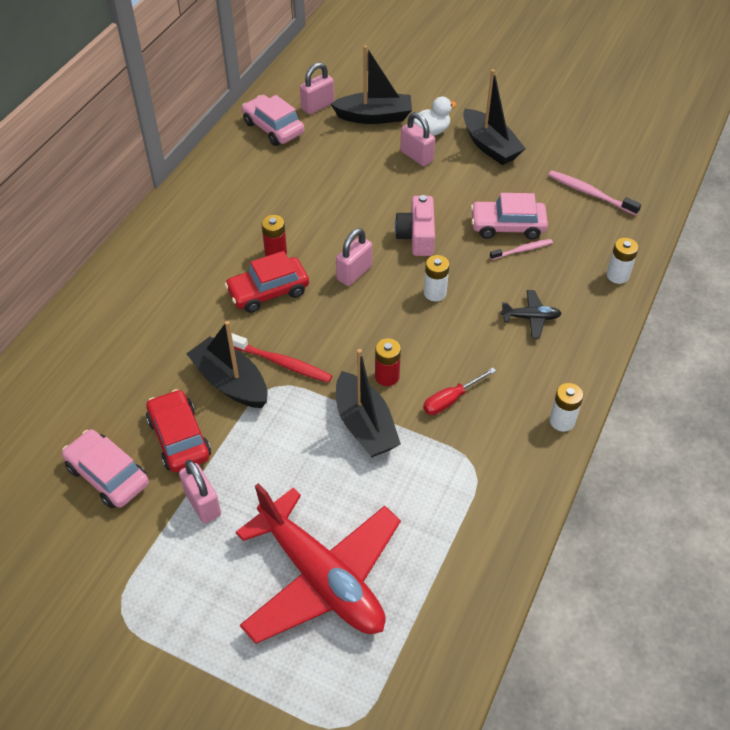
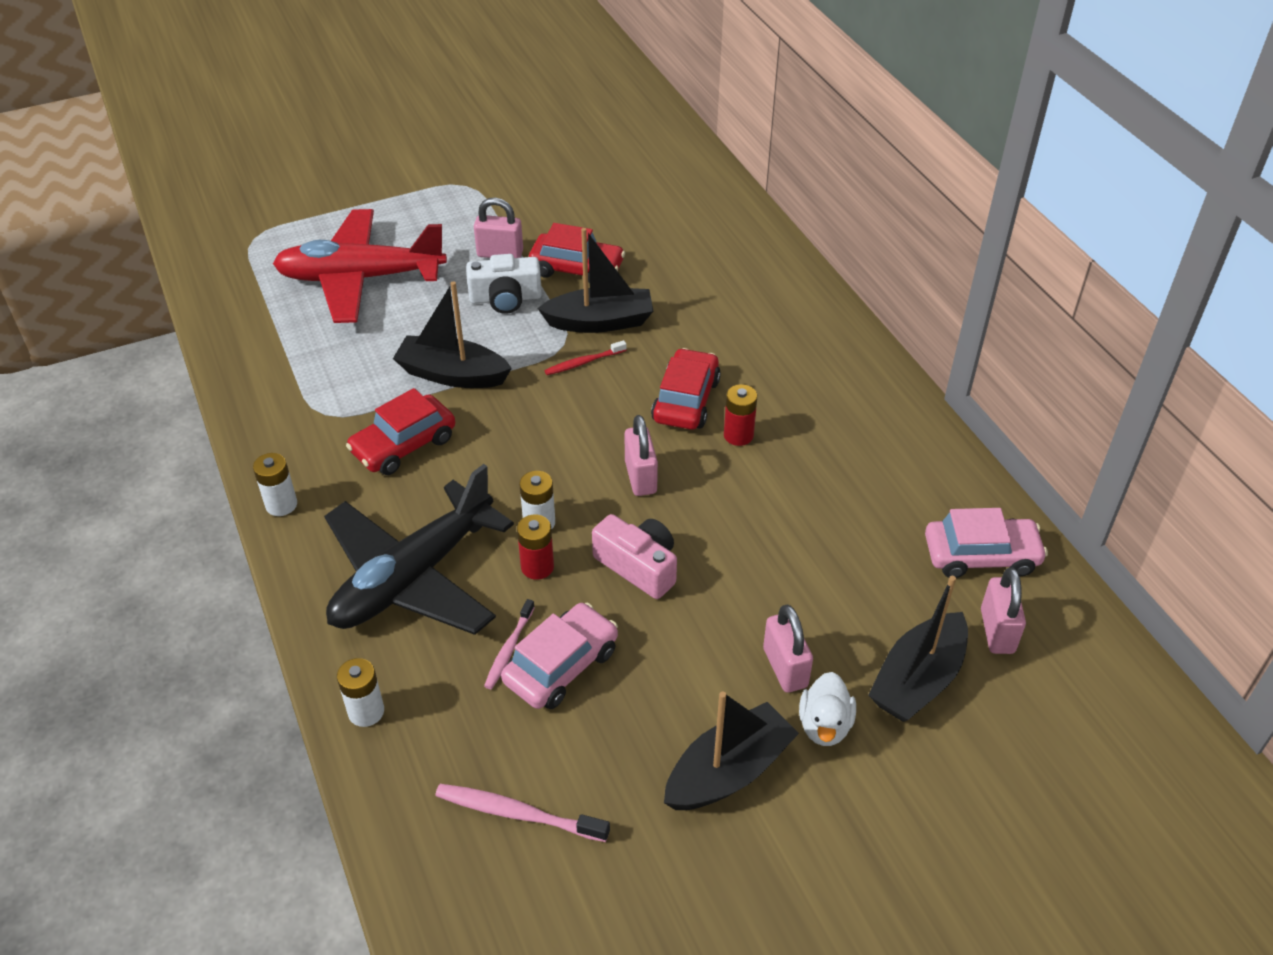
camera: 130 degrees right, 5 degrees down
pink car [62,429,149,509] -> none
red toothbrush [231,333,332,383] -> red toothbrush [544,340,627,375], size x0.65
red battery [375,338,401,386] -> red battery moved to [517,515,554,580]
pink padlock [400,112,435,166] -> pink padlock turned 75 degrees clockwise [763,604,813,693]
red screwdriver [423,368,496,415] -> red car [346,388,455,475]
black boat [463,69,526,165] -> black boat turned 135 degrees clockwise [664,692,799,810]
black plane [501,290,562,338] -> black plane [324,464,514,635], size x2.49
pink toothbrush [548,171,641,216] -> pink toothbrush turned 150 degrees counterclockwise [435,784,610,842]
none -> white camera [466,254,542,314]

